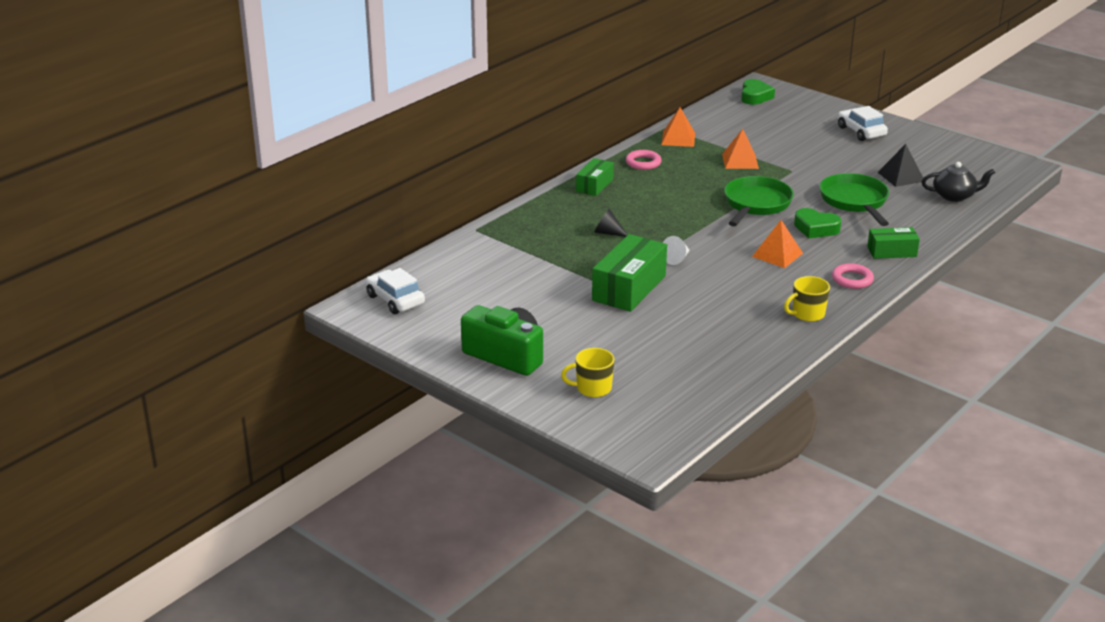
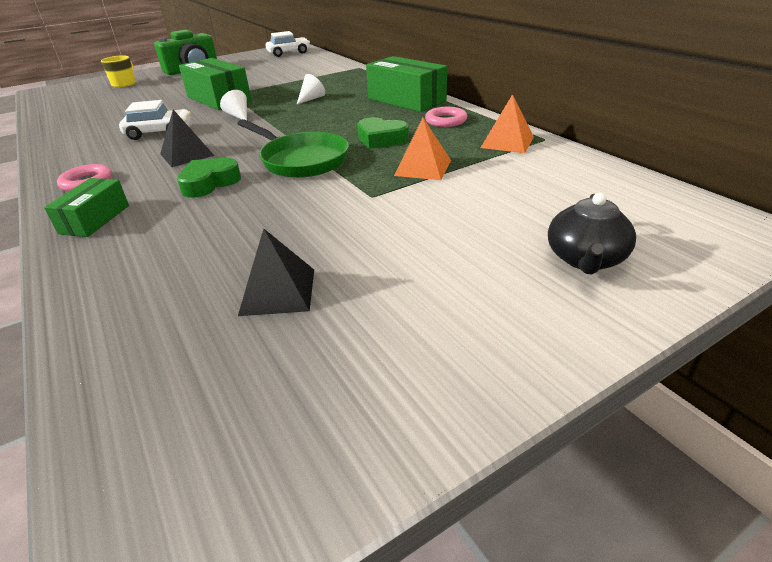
camera: 110 degrees right, 5 degrees up
green box [576,158,614,196] -> green box [366,56,447,112], size x1.72
black cone [594,209,627,237] -> white cone [297,74,325,104]
green heart [741,79,775,105] -> green heart moved to [357,117,409,149]
orange pyramid [752,220,803,268] -> black pyramid [160,110,214,167]
yellow mug [784,276,830,322] -> none
green pan [819,173,889,226] -> none
white car [838,106,888,141] -> white car moved to [119,100,191,140]
black teapot [922,162,995,202] -> black teapot moved to [548,193,636,275]

